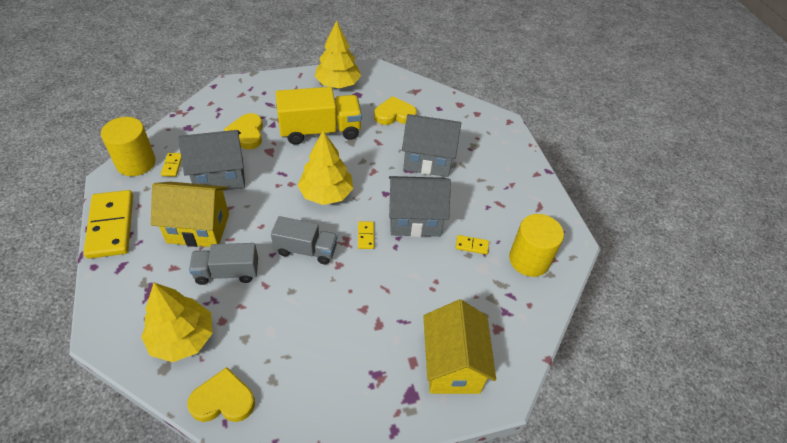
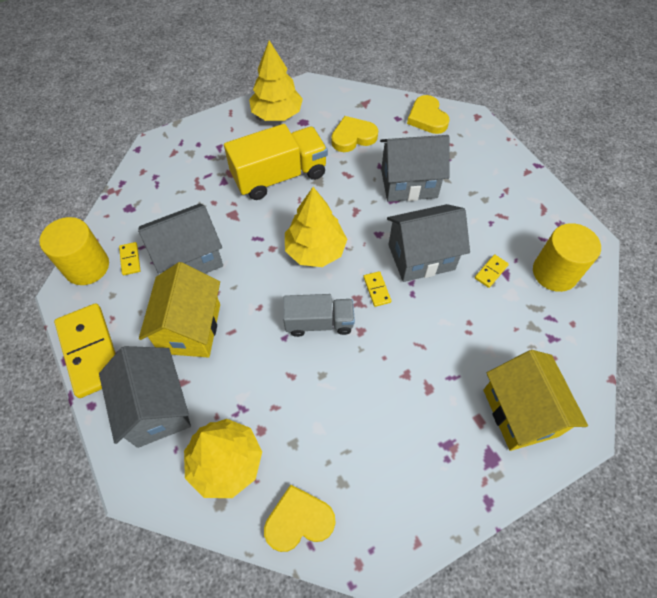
camera: 10 degrees left, 10 degrees up
yellow house [151,182,229,247] -> yellow house turned 75 degrees counterclockwise [139,262,220,358]
grey truck [189,243,258,285] -> none
yellow heart [224,113,263,150] -> yellow heart moved to [407,95,450,134]
yellow domino [455,235,489,255] -> yellow domino turned 45 degrees counterclockwise [475,254,509,288]
none -> grey house [99,346,191,448]

